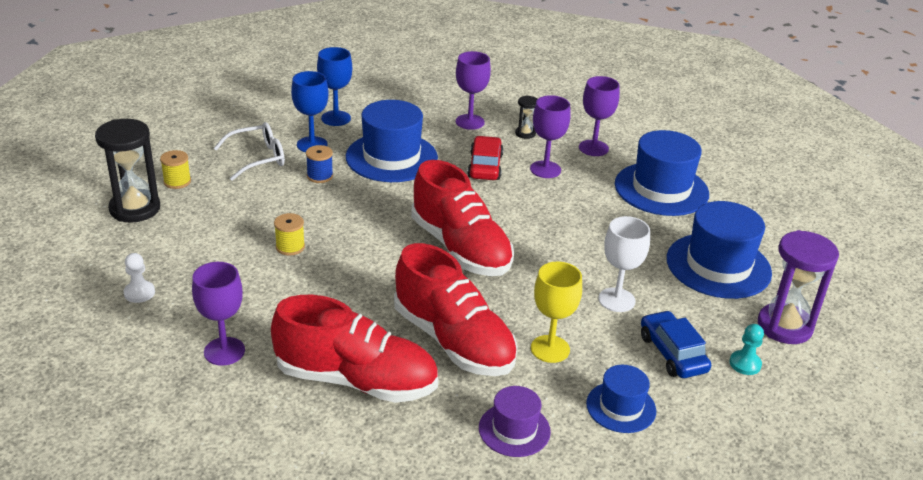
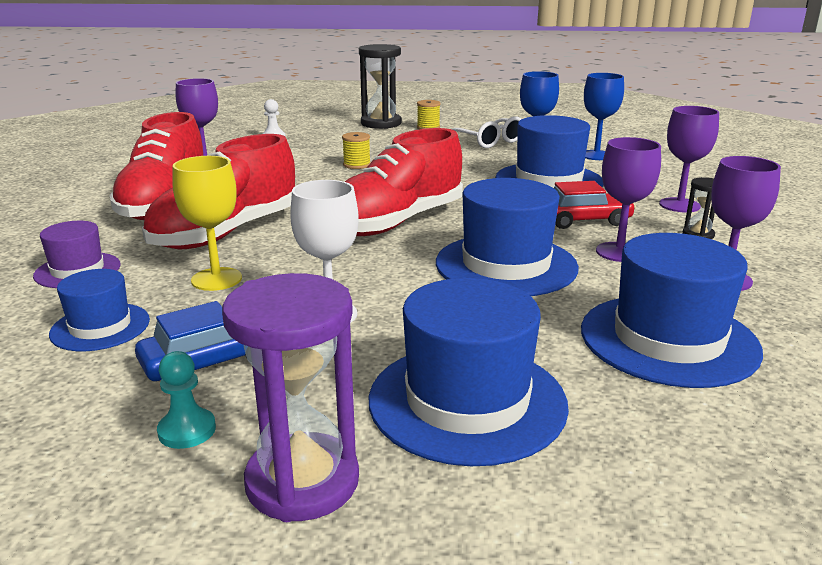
camera: 80 degrees right, 10 degrees down
blue spool [306,145,333,183] -> none
none -> blue hat [436,178,579,296]

